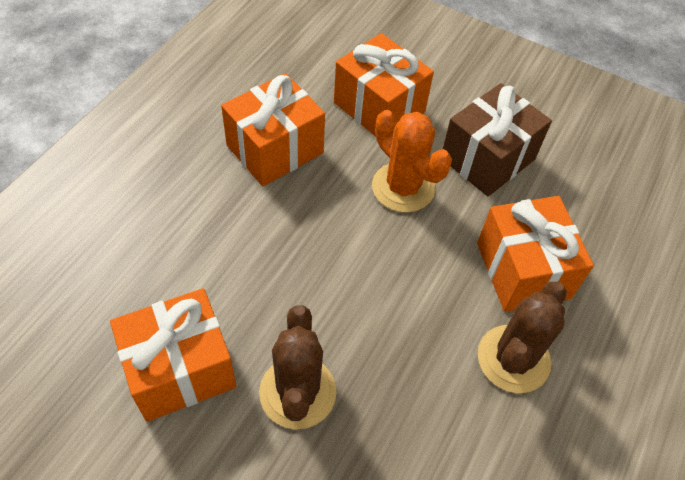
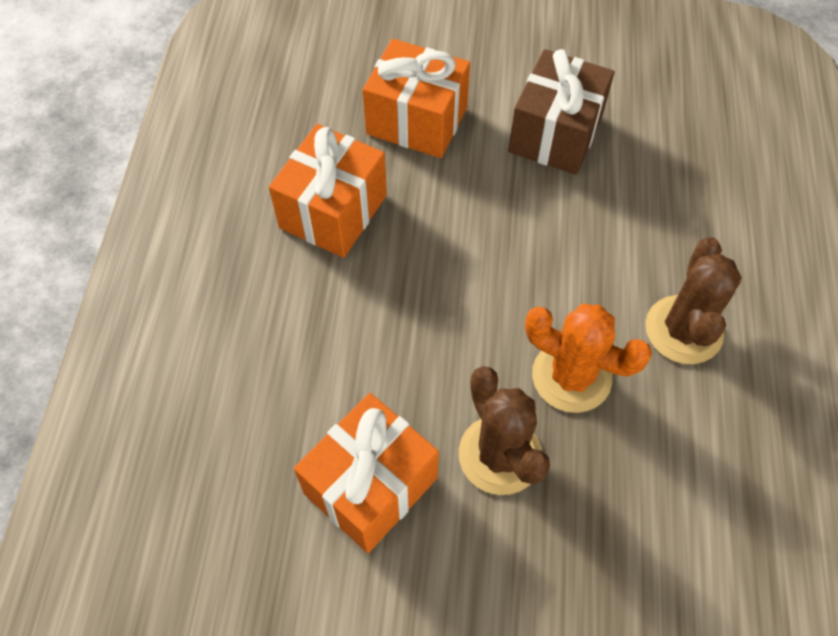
camera: 20 degrees left, 5 degrees up
orange cactus [372,110,452,212] -> orange cactus moved to [525,304,652,413]
orange gift [477,196,594,312] -> none

